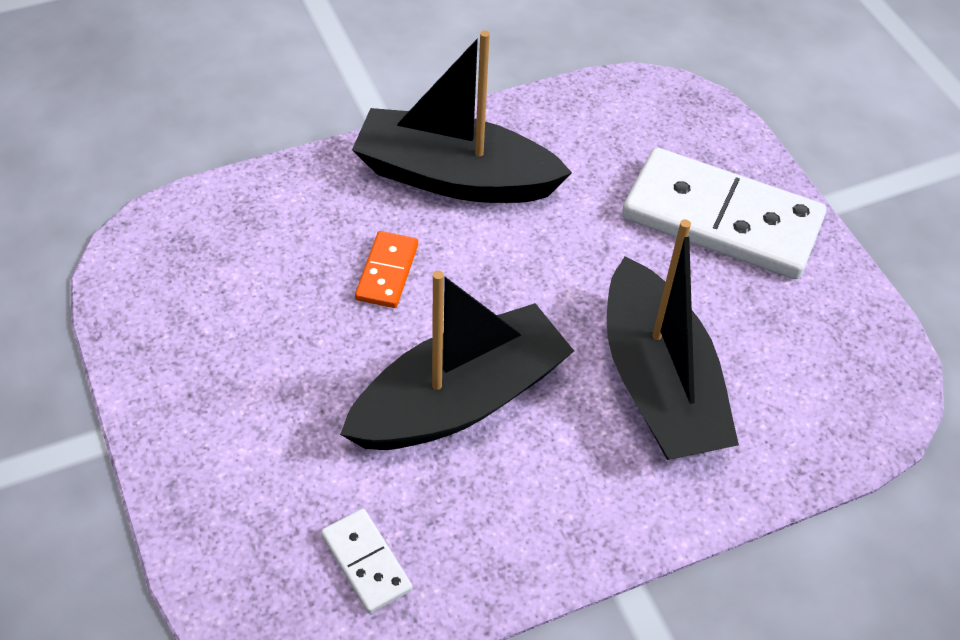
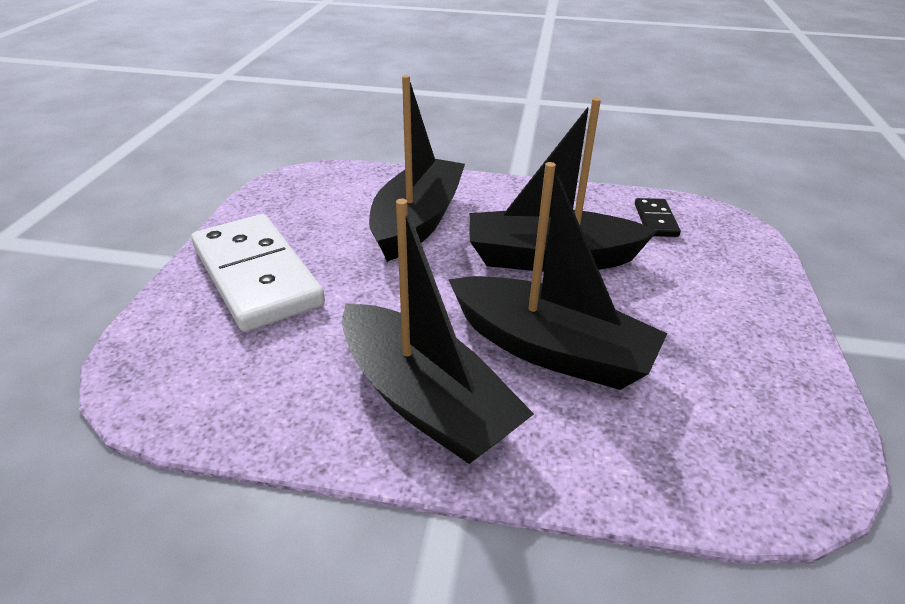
camera: 145 degrees left, 15 degrees down
white domino [321,509,413,614] -> black domino [635,198,681,237]
orange domino [355,231,418,308] -> black boat [448,162,667,390]

